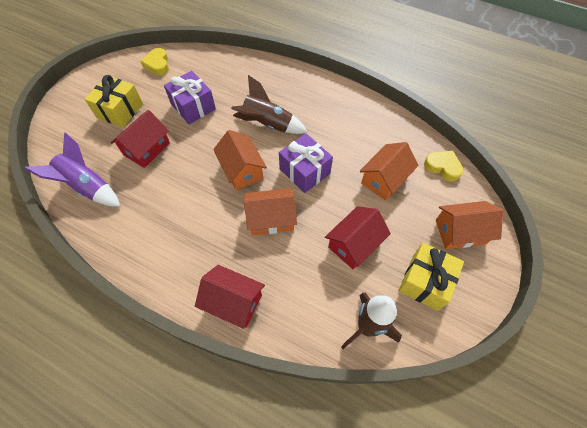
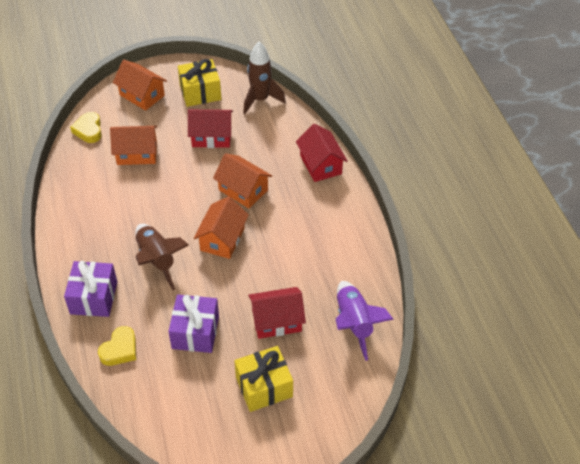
camera: 135 degrees left, 10 degrees down
yellow heart [140,48,169,75] -> yellow heart moved to [98,326,136,366]
purple gift [279,133,333,193] -> purple gift moved to [64,261,117,317]

